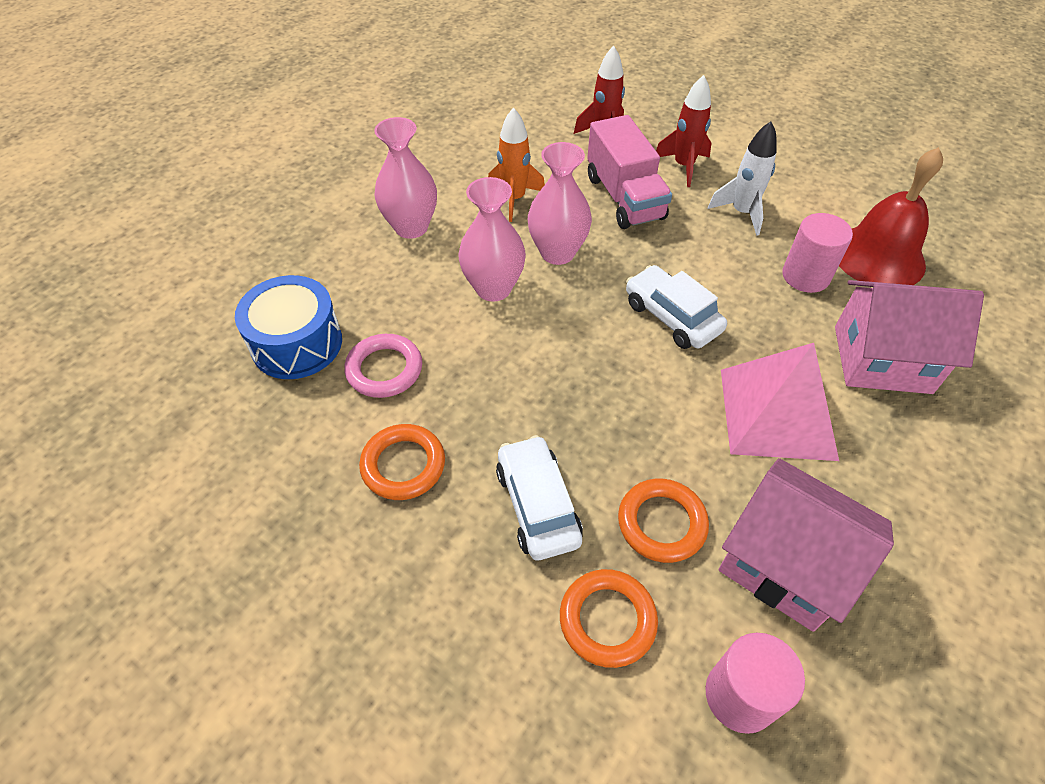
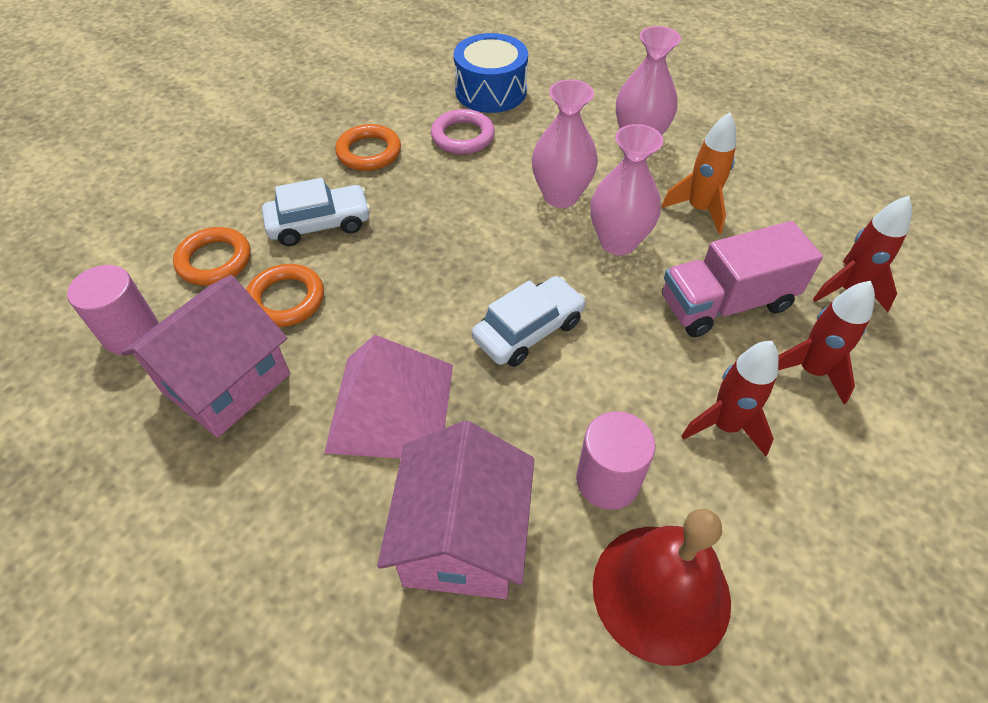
camera: 90 degrees right, 0 degrees up
white rocket [708,121,777,236] -> red rocket [681,340,779,457]

